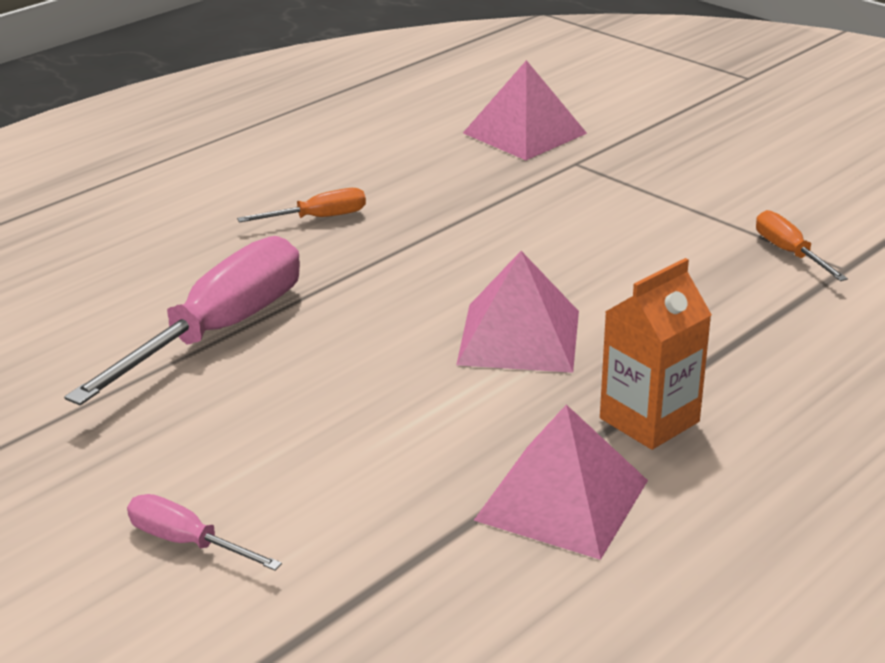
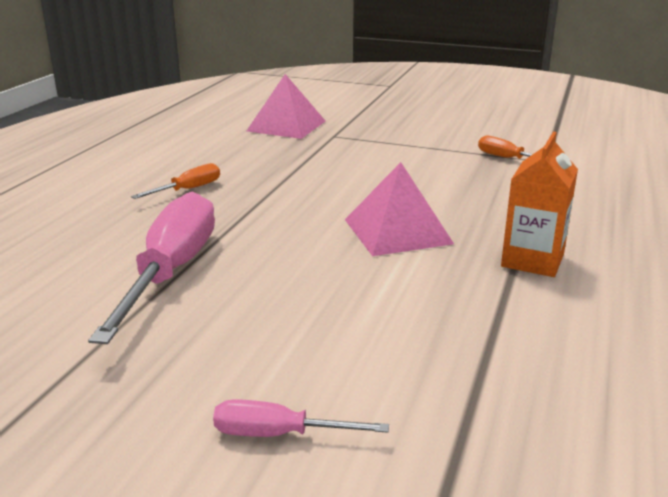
camera: 25 degrees left, 5 degrees down
pink pyramid [474,404,648,560] -> none

